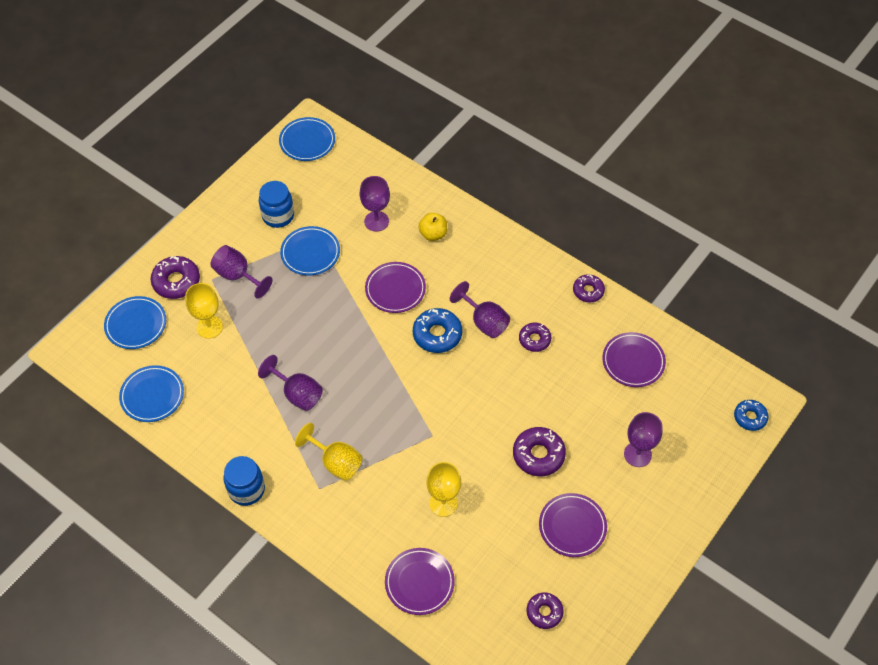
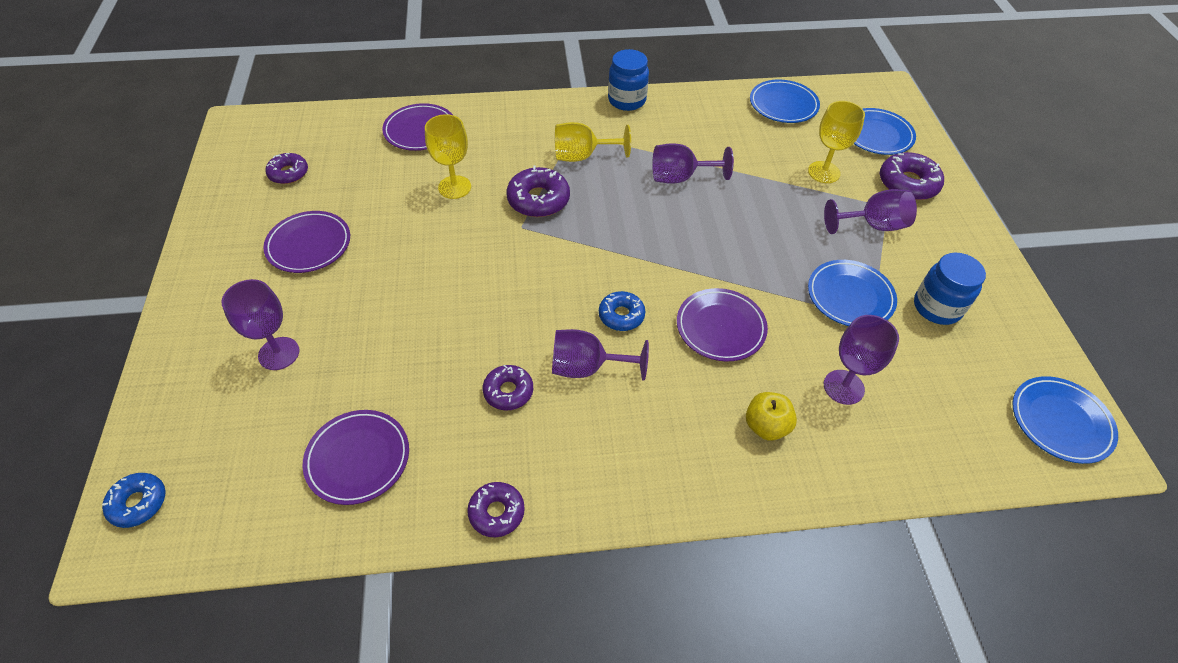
camera: 135 degrees right, 5 degrees down
blue donut [413,308,462,353] -> blue donut [599,291,646,331], size x0.65
purple donut [513,427,566,476] -> purple donut moved to [506,166,570,217]

